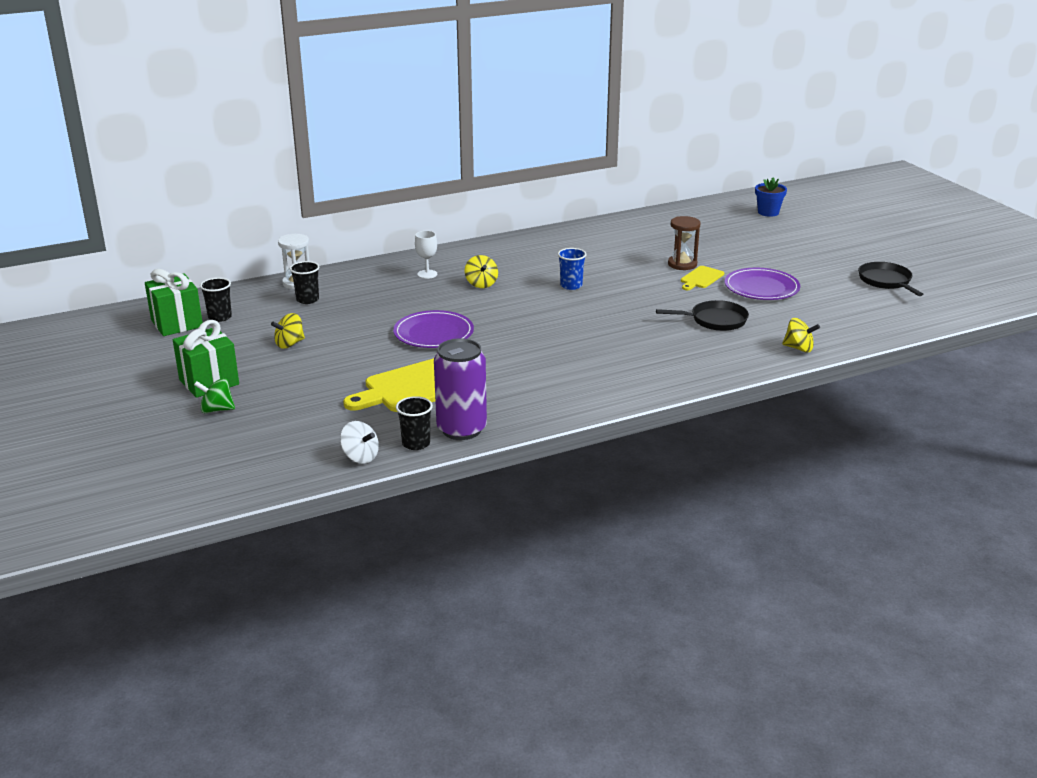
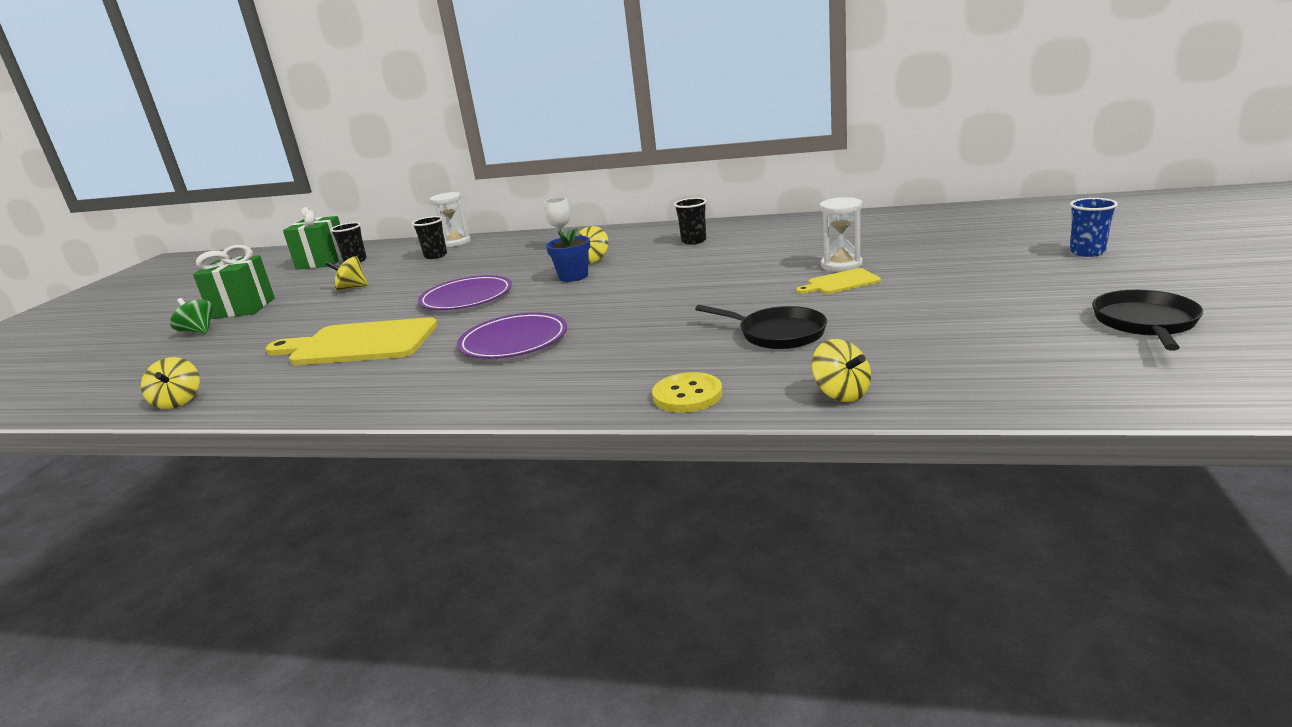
camera: 40 degrees right, 5 degrees down
white spinning top [340,421,379,464] -> yellow spinning top [141,357,200,409]
black cup [396,396,433,450] -> black cup moved to [674,198,707,245]
purple can [434,338,487,440] -> none
blue cup [558,248,586,290] -> blue cup moved to [1070,198,1118,257]
brown hourglass [668,216,701,270] -> white hourglass [819,197,863,272]
purple plate [725,268,800,300] -> purple plate moved to [457,312,567,359]
blue flower pot [755,177,787,217] -> blue flower pot moved to [546,228,590,282]
none -> yellow button [652,372,723,413]

